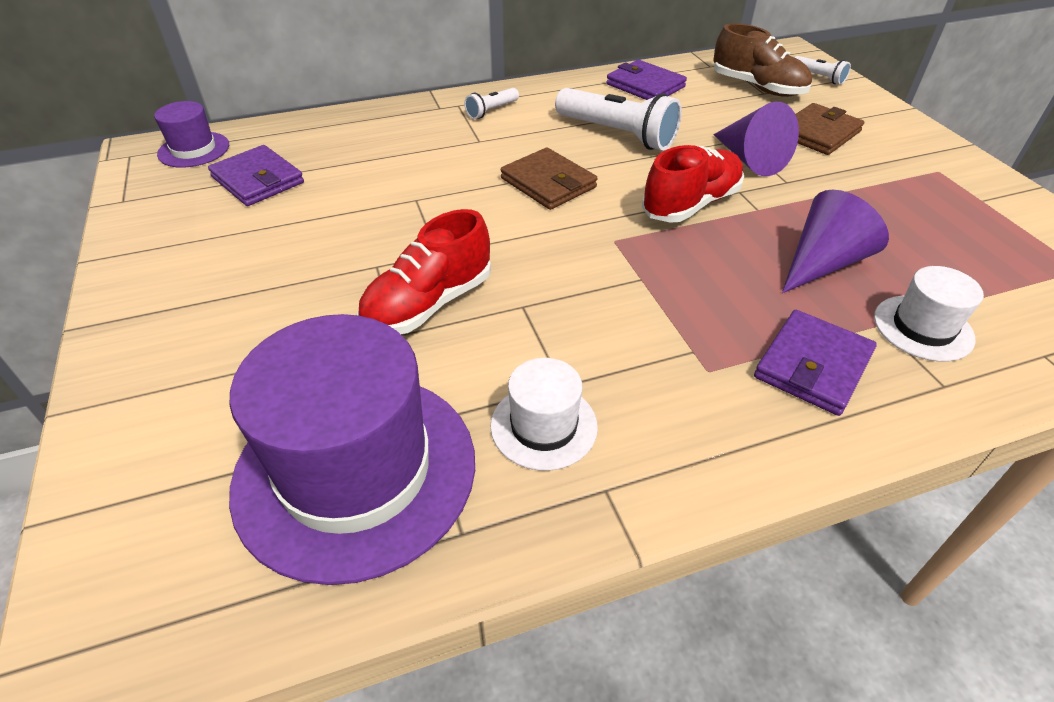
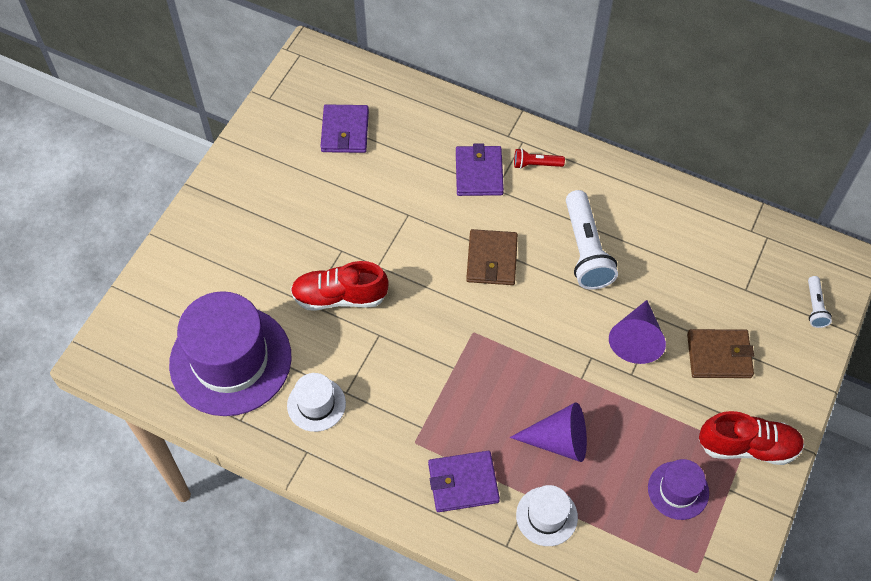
camera: 45 degrees right, 15 degrees up
purple hat [154,101,229,168] -> purple hat moved to [648,459,709,520]
white flashlight [464,88,519,119] -> red flashlight [514,148,565,169]
purple wallet [606,60,687,100] -> purple wallet moved to [456,143,504,196]
red shoe [642,145,744,223] -> red shoe moved to [699,411,804,465]
brown shoe [713,23,812,97] -> none

